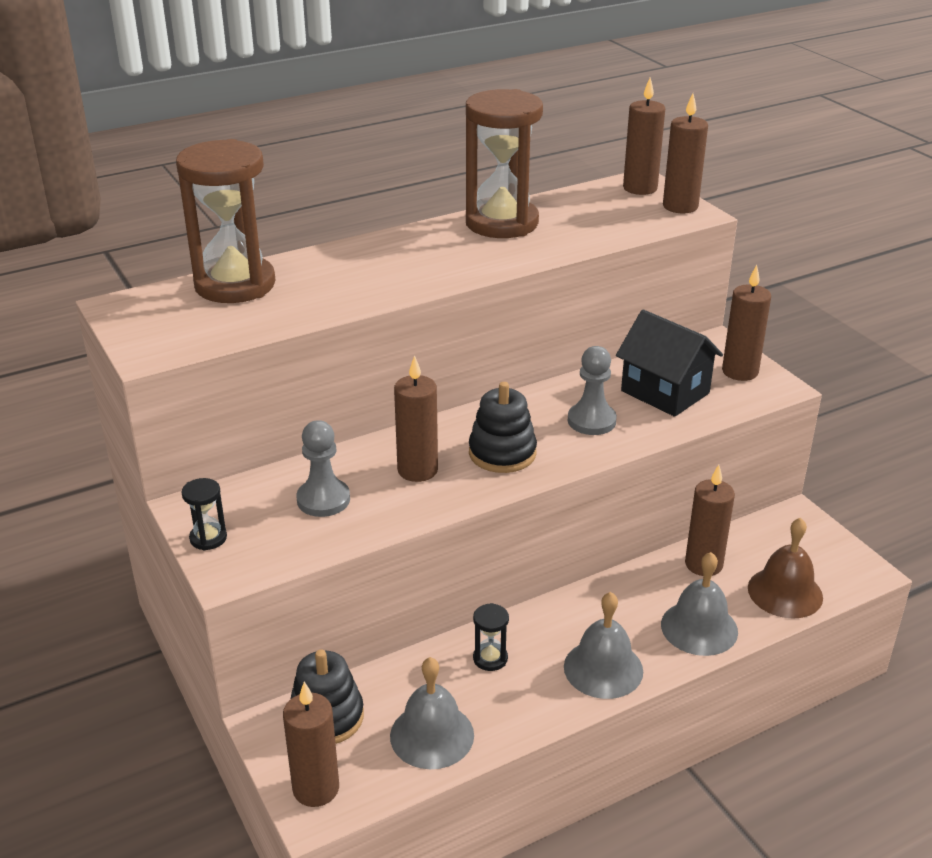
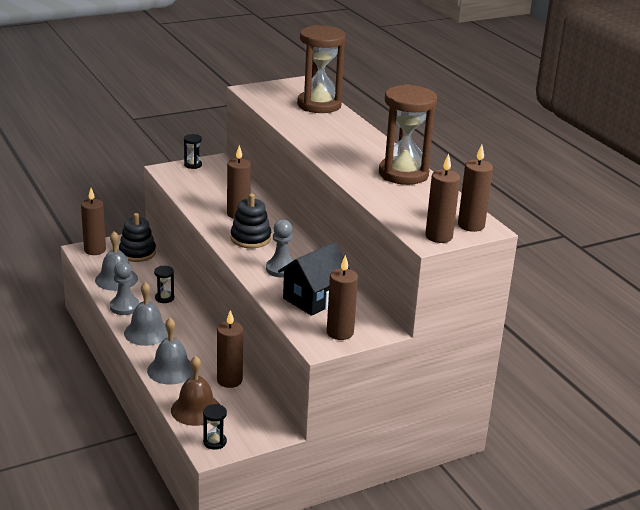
camera: 90 degrees right, 5 degrees down
grey pawn [296,420,350,517] -> grey pawn moved to [110,261,140,315]
none -> black hourglass [203,404,227,450]

